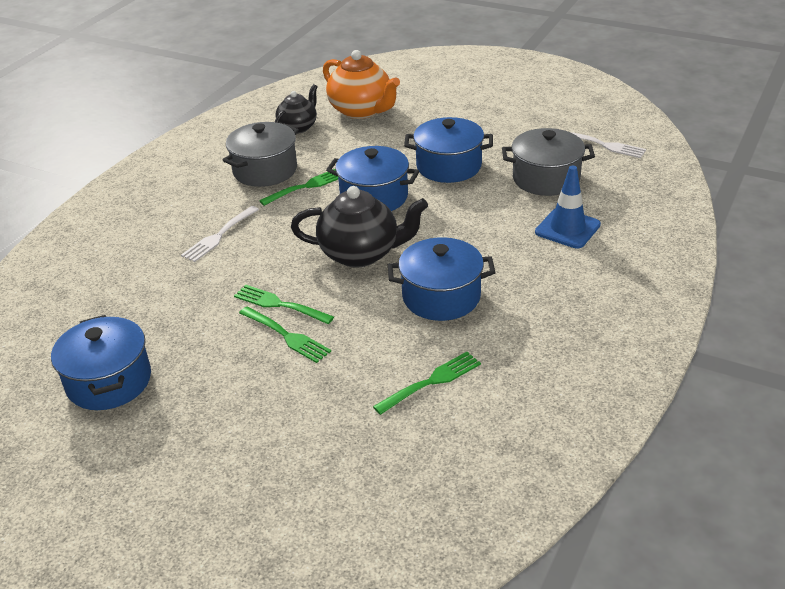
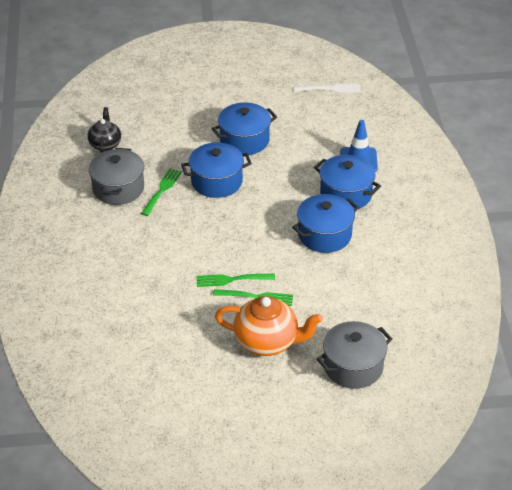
camera: 35 degrees left, 5 degrees up
blue pot [51,315,151,410] -> blue pot moved to [314,155,381,209]
white fork [181,206,259,262] -> none
black teapot [291,186,428,268] -> none
orange teapot [323,50,400,119] -> orange teapot moved to [215,296,323,356]
green fork [373,352,481,415] -> none
grey pot [502,128,595,196] -> grey pot moved to [317,321,392,389]

